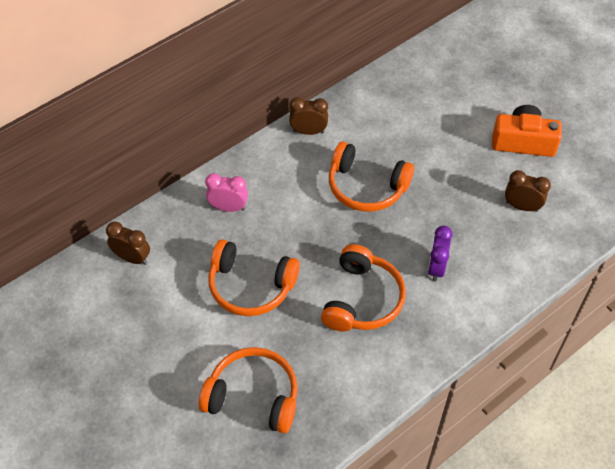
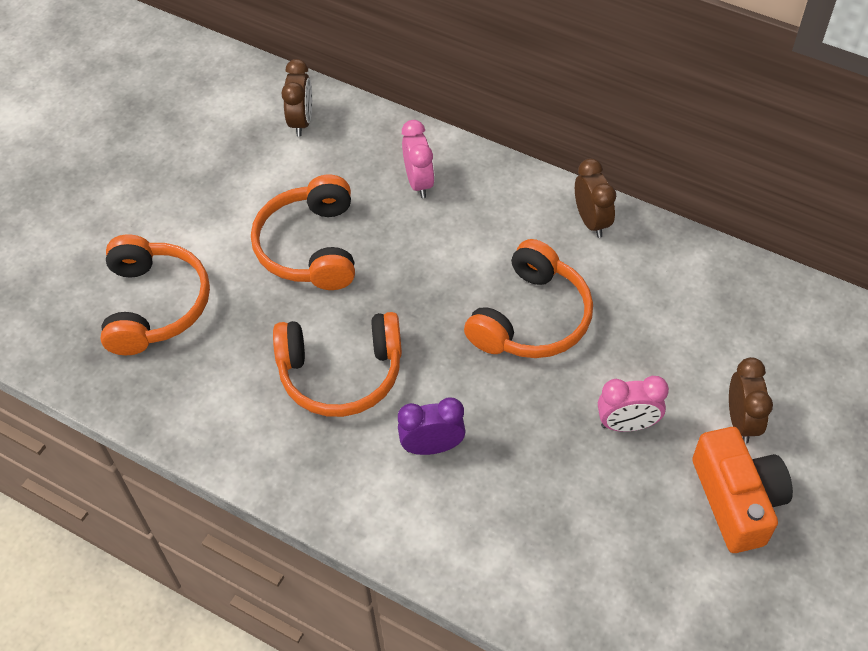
camera: 70 degrees right, 0 degrees up
orange headphones [329,142,414,212] -> orange headphones turned 150 degrees counterclockwise [464,239,593,358]
brown clock [505,170,551,212] -> brown clock moved to [729,357,773,443]
none -> pink clock [598,376,669,432]

